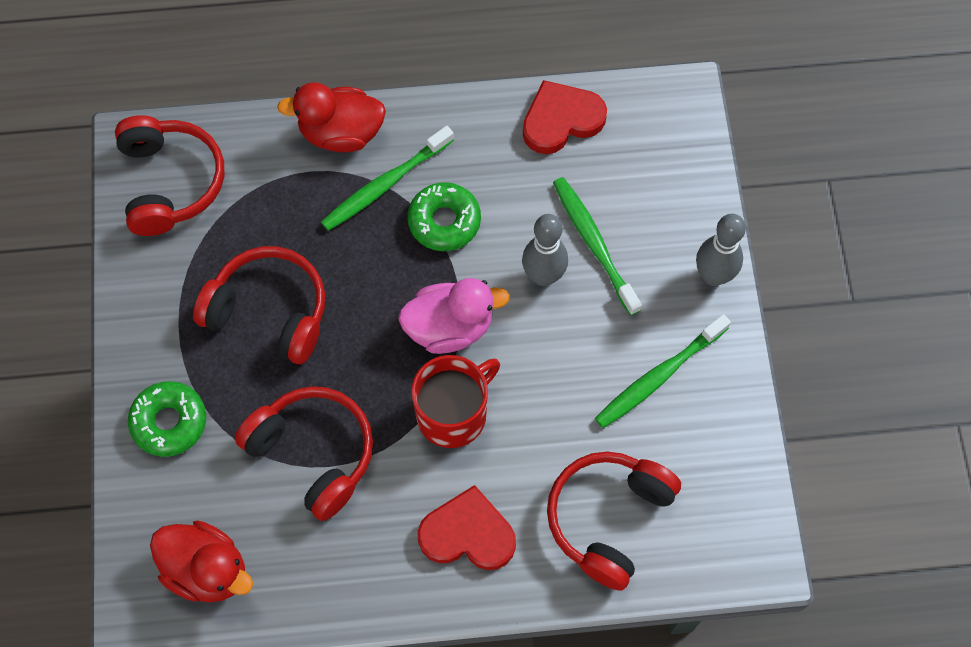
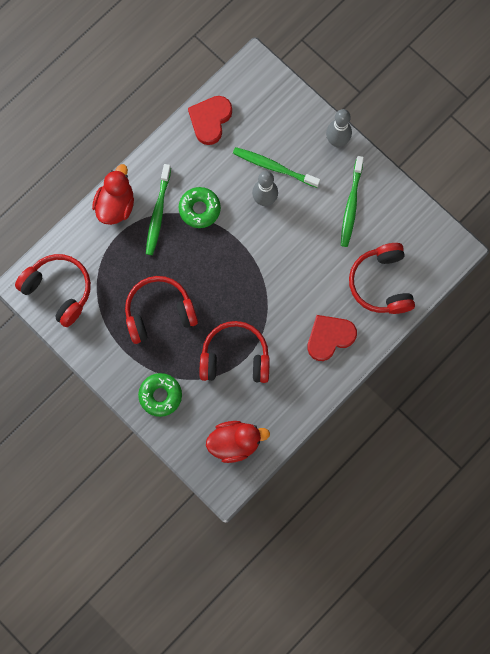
camera: 40 degrees left, 10 degrees up
red duck [277,82,386,152] -> red duck turned 150 degrees clockwise [92,164,134,225]
pink duck [398,278,510,354] -> none
red mug [411,355,500,448] -> none

